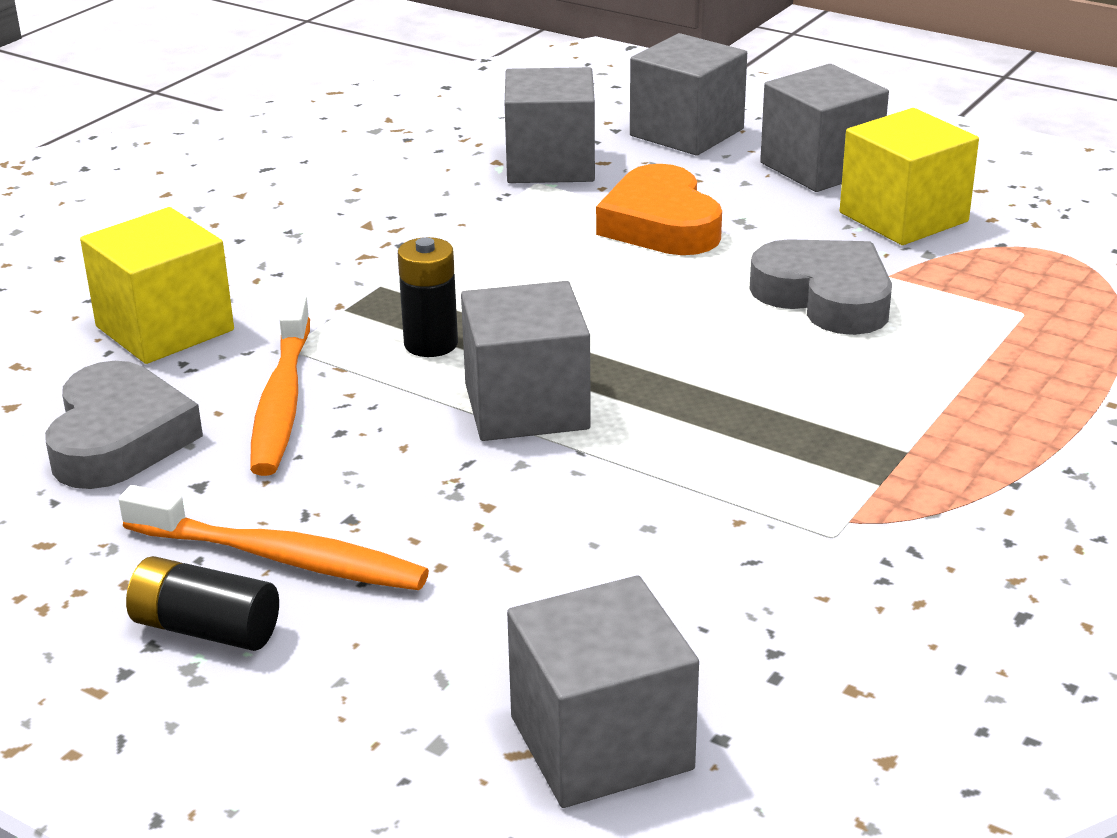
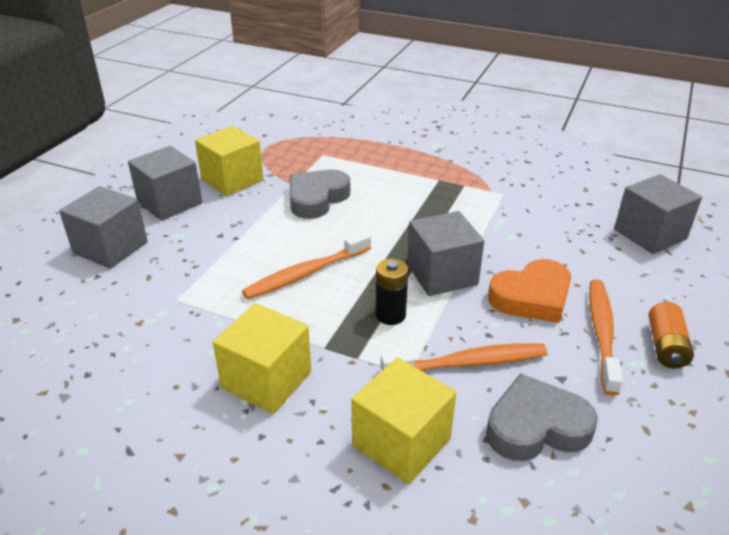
camera: 100 degrees left, 5 degrees up
black battery [126,556,279,651] -> orange battery [649,302,694,368]
grey cube [505,67,595,183] -> none
orange heart [596,164,722,255] -> orange heart moved to [488,259,571,323]
none -> yellow cube [213,303,311,414]
none -> orange toothbrush [242,231,371,299]

